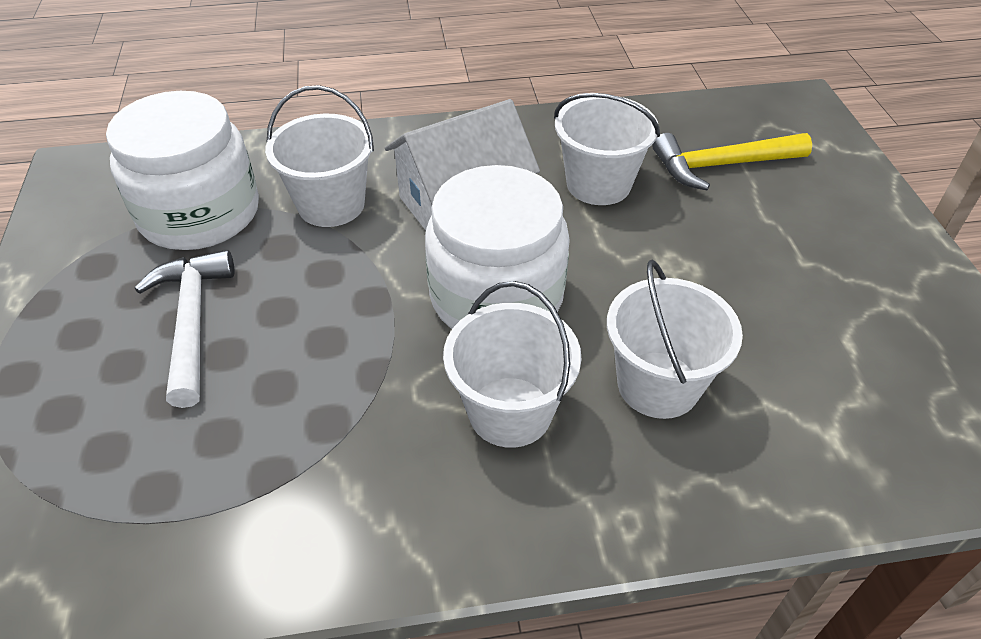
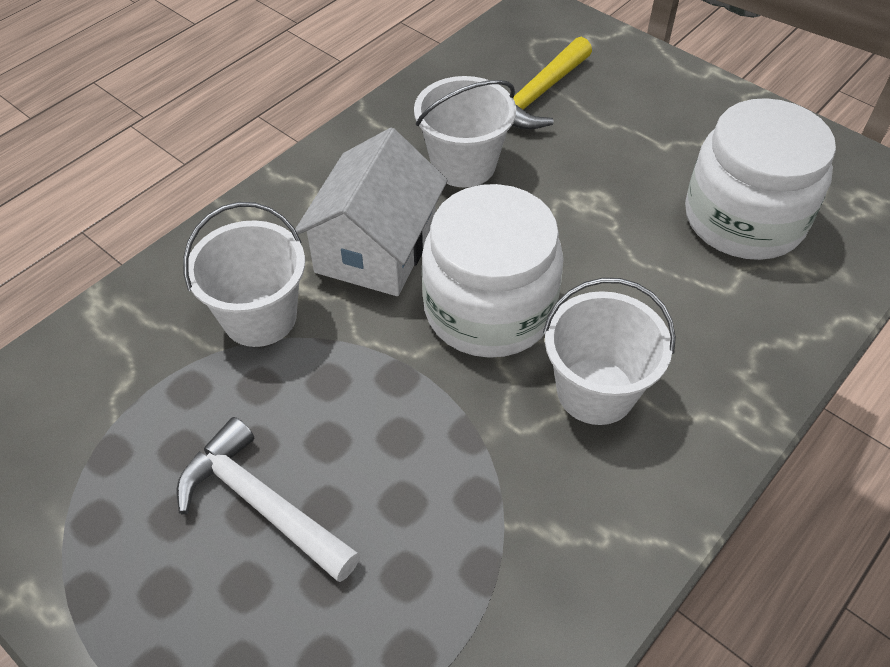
camera: 40 degrees left, 5 degrees up
white jar [106,91,259,250] -> white jar moved to [685,98,836,260]
white bucket [607,259,743,419] -> none

